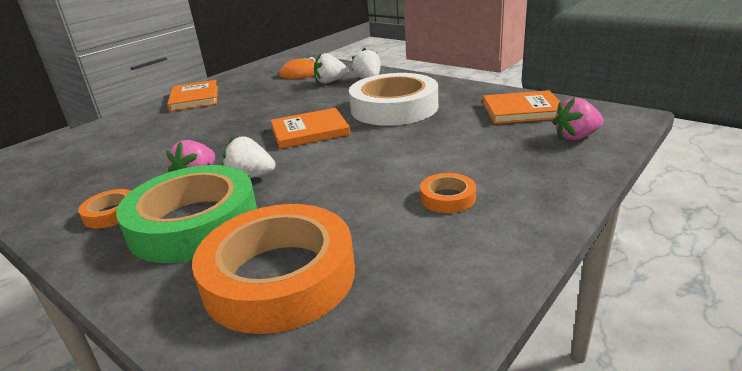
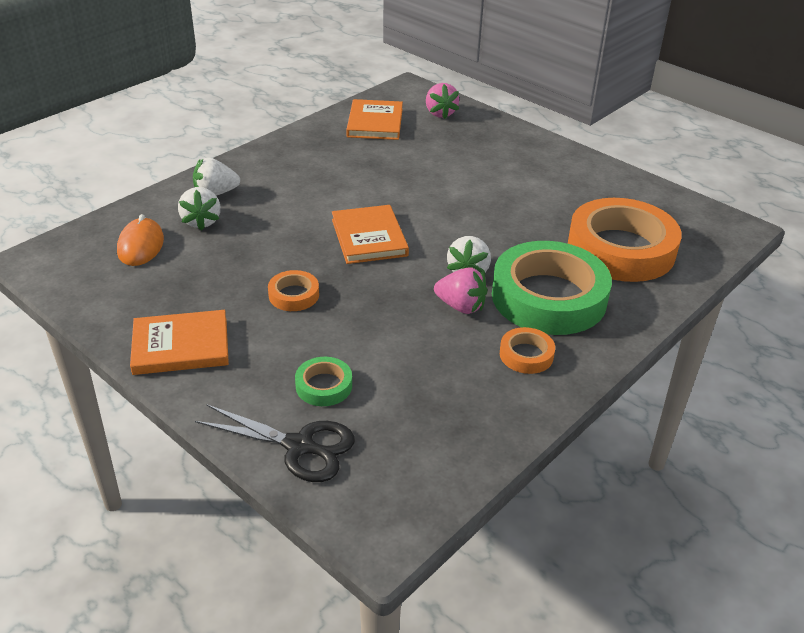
camera: 90 degrees left, 10 degrees up
white tape [349,73,438,126] -> none
orange tape [420,173,476,213] -> orange tape moved to [268,270,319,311]
none -> black scissors [195,404,355,482]
none -> green tape [295,357,352,406]

